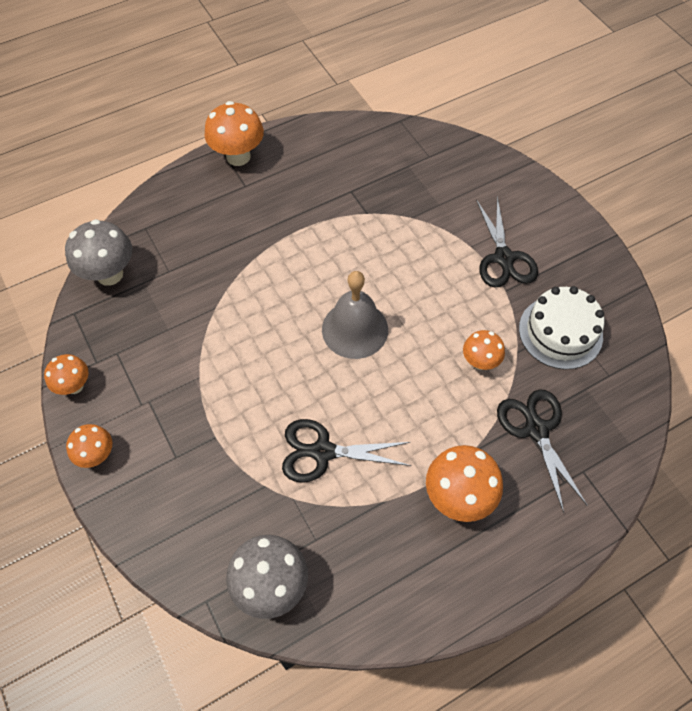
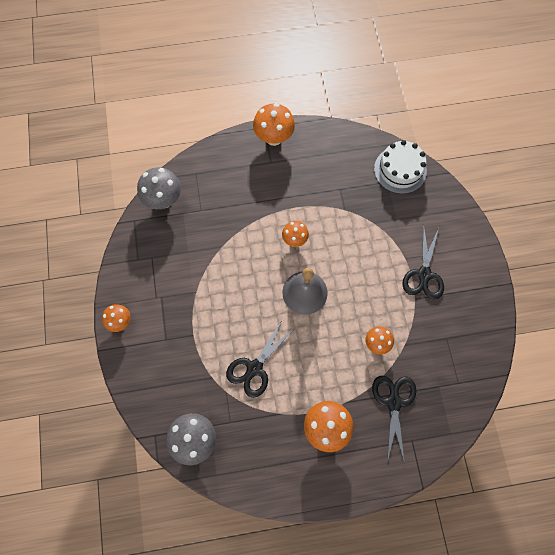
camera: 20 degrees right, 10 degrees up
orange mushroom [44,354,88,395] -> orange mushroom moved to [282,221,309,247]
black scissors [282,419,411,483] -> black scissors turned 75 degrees counterclockwise [226,320,294,398]
white cake [519,286,604,370] -> white cake moved to [374,140,427,194]

